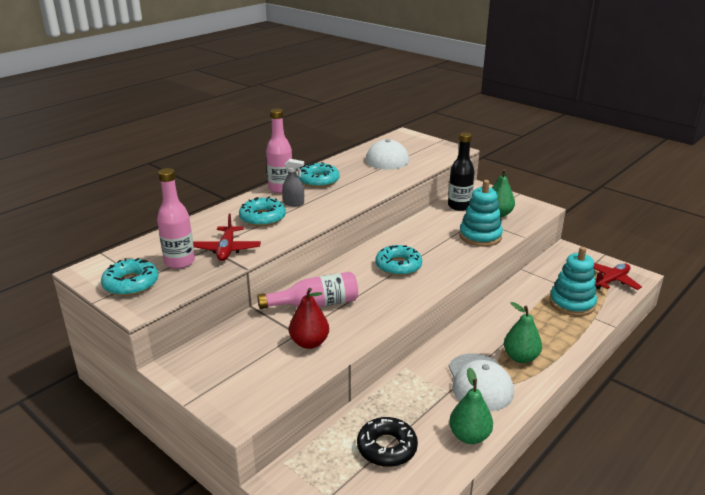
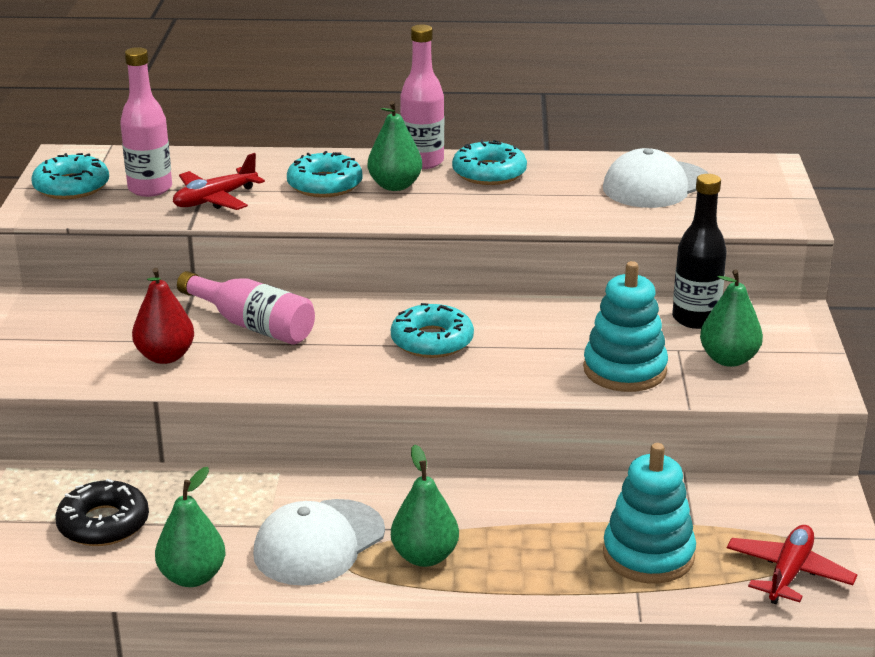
camera: 50 degrees right, 0 degrees up
grey spray bottle [282,159,304,206] -> green pear [368,101,422,191]
red plane [593,263,642,290] -> red plane turned 75 degrees counterclockwise [727,525,857,604]

